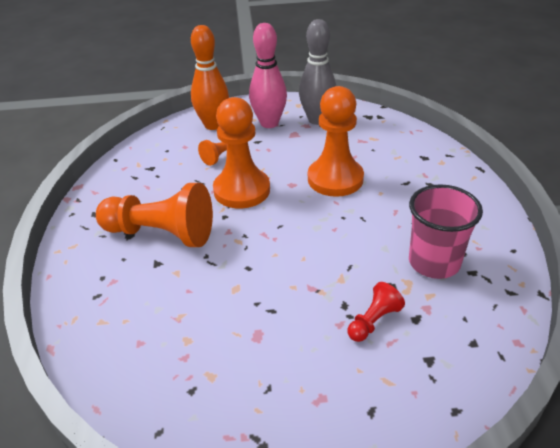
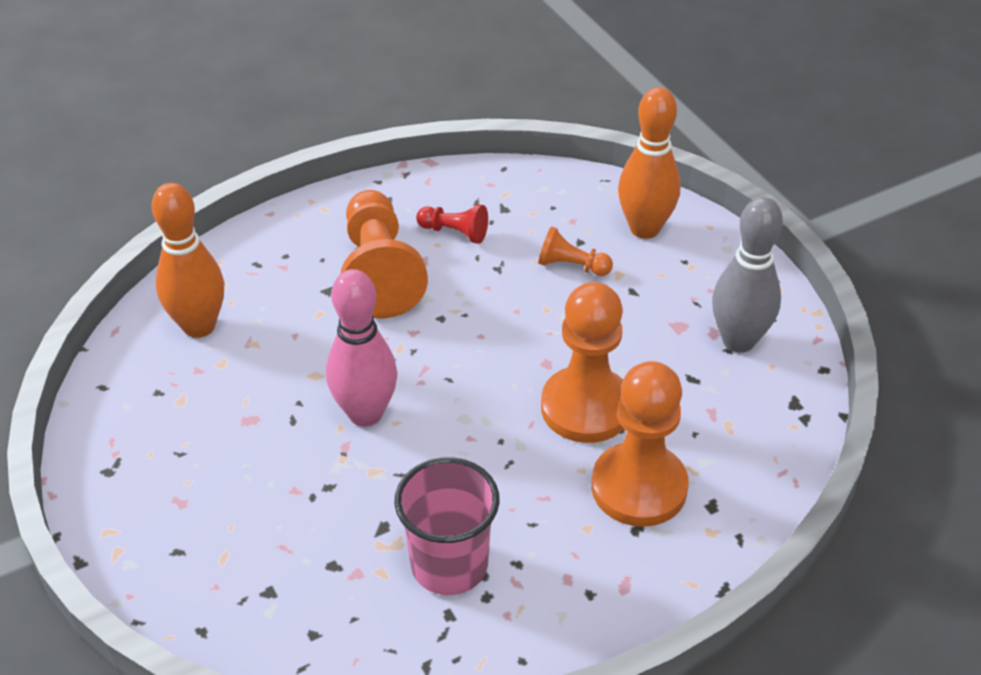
camera: 65 degrees right, 5 degrees up
orange pawn [213,97,270,208] -> orange pawn moved to [591,361,689,527]
pink bowling pin [249,23,287,128] -> pink bowling pin moved to [326,269,398,427]
red pawn [347,282,405,342] -> red pawn moved to [416,204,488,244]
none -> orange bowling pin [152,183,224,338]

